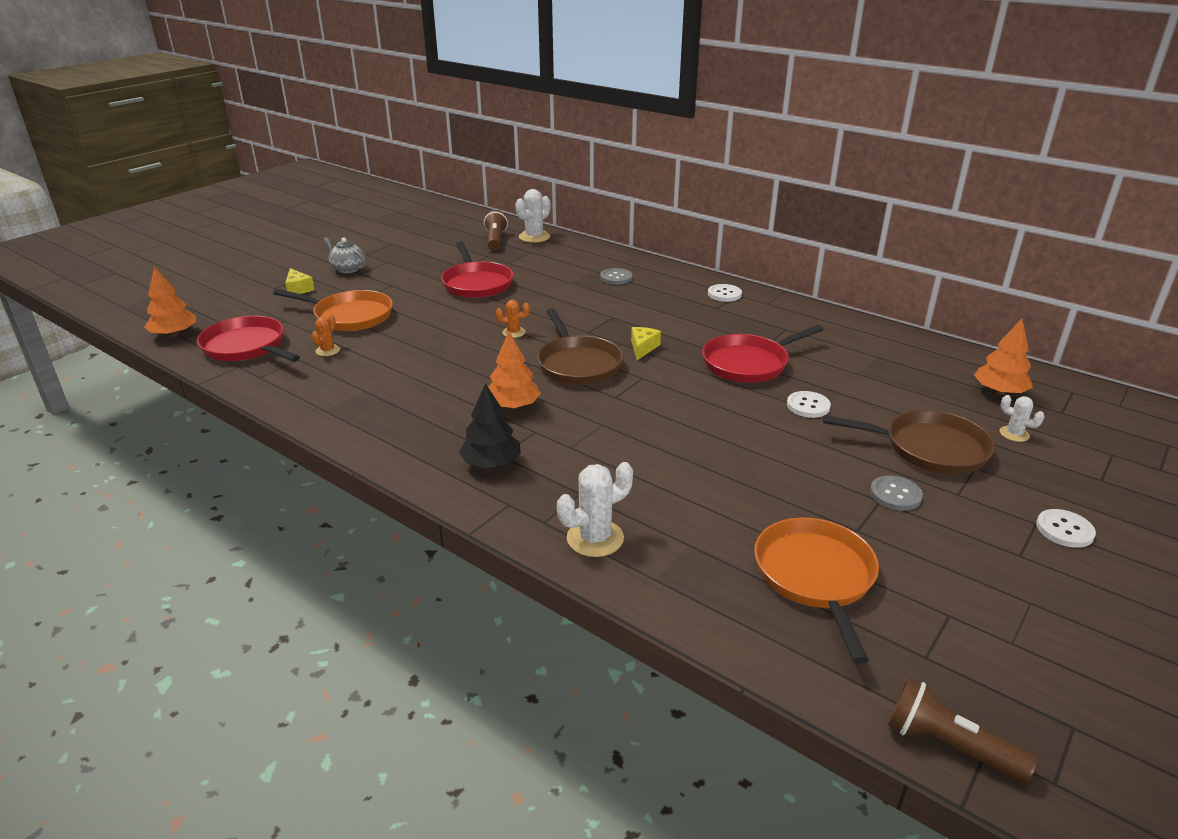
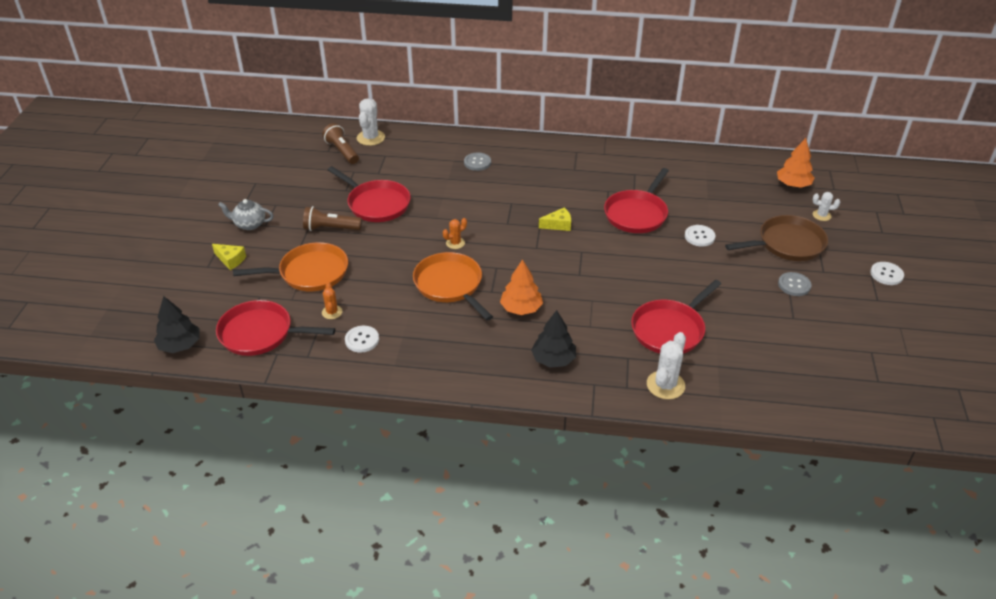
camera: 30 degrees left, 10 degrees up
orange tree [145,266,196,337] -> black tree [154,296,199,353]
brown pan [537,309,623,385] -> none
yellow cheese [631,327,661,360] -> yellow cheese turned 90 degrees clockwise [539,207,571,231]
white button [708,284,742,302] -> white button moved to [345,326,379,353]
orange pan [754,518,879,664] -> orange pan moved to [413,252,493,321]
brown flashlight [888,677,1038,783] -> brown flashlight moved to [303,206,362,231]
none -> red pan [631,280,721,354]

